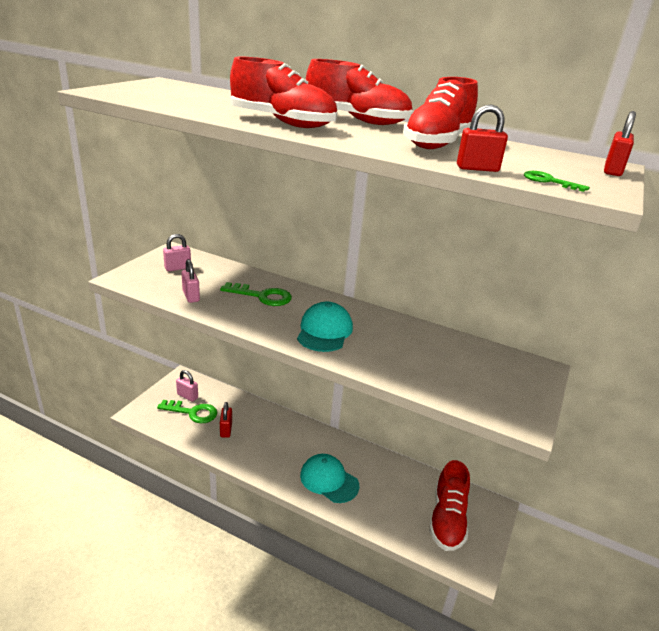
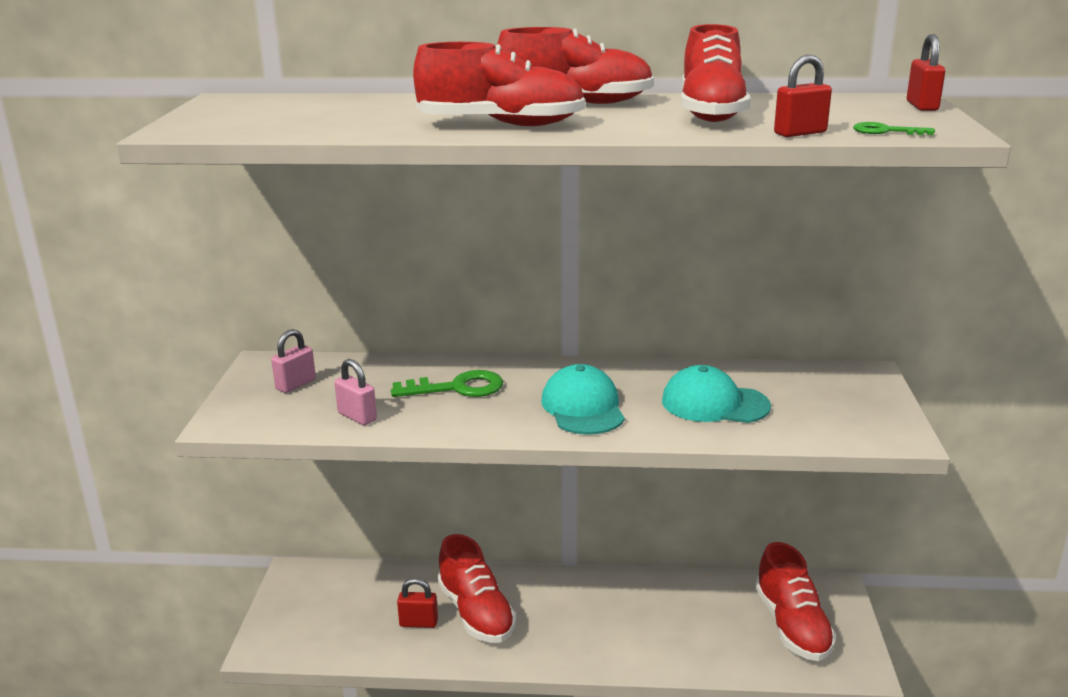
camera: 20 degrees left, 5 degrees down
green key [157,400,217,423] -> none
pink padlock [176,370,198,402] -> none
red padlock [220,402,232,438] -> red padlock turned 60 degrees counterclockwise [397,578,438,628]
turquoise cap [300,454,359,503] -> turquoise cap moved to [662,365,771,423]
none -> red shoe [437,534,516,643]

